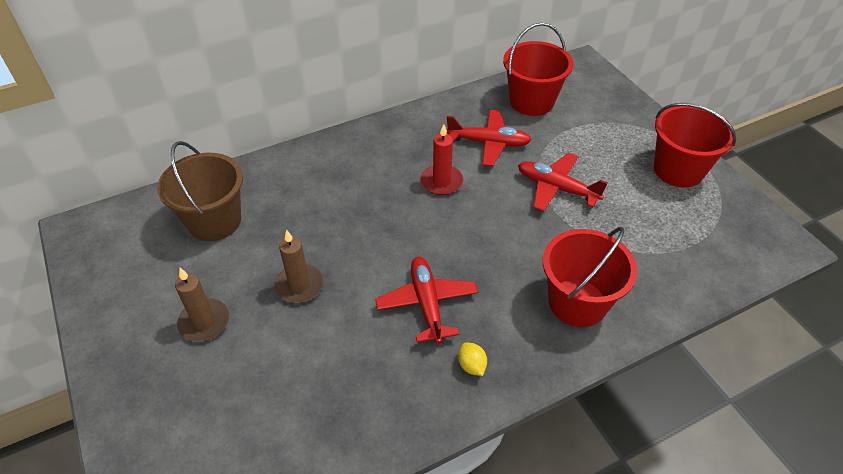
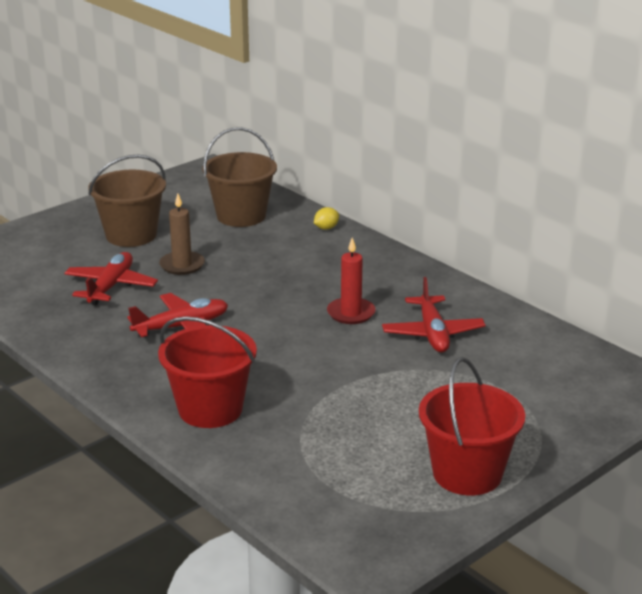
camera: 75 degrees right, 20 degrees down
brown candle [175,268,229,342] -> brown bucket [88,155,166,247]
yellow lemon [458,342,487,376] -> yellow lemon moved to [314,207,339,230]
red bucket [503,23,573,116] -> none
red plane [518,153,608,212] -> red plane moved to [64,252,158,305]

